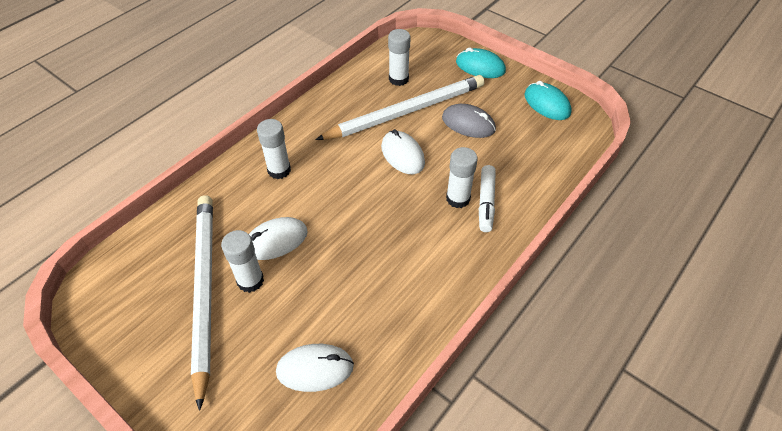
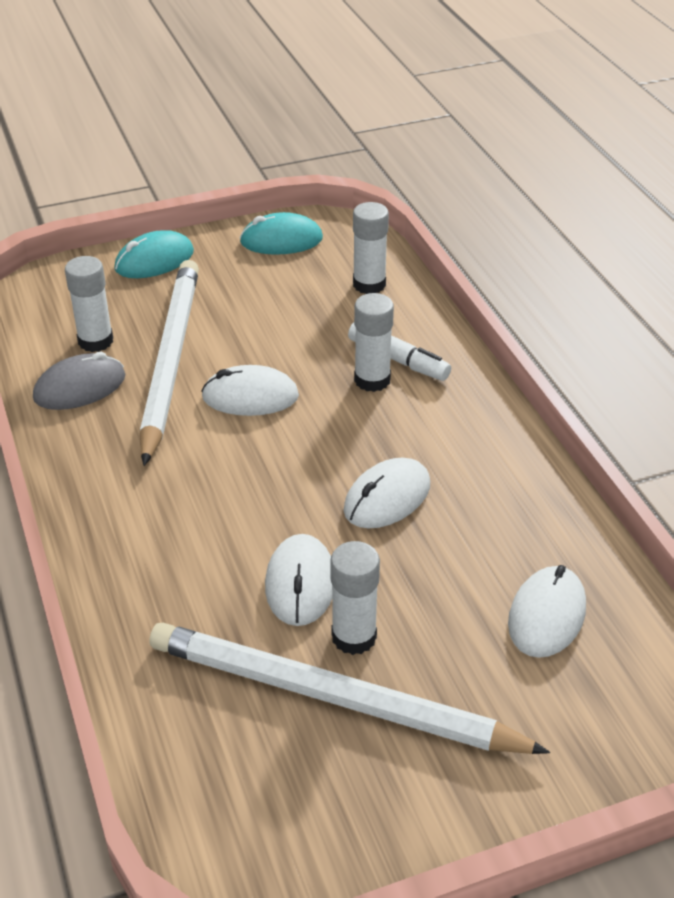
camera: 60 degrees left, 10 degrees down
white glue stick [257,119,291,179] -> white glue stick moved to [353,202,389,294]
grey mouse [442,104,496,138] -> grey mouse moved to [33,352,126,410]
none -> white mouse [344,458,430,528]

